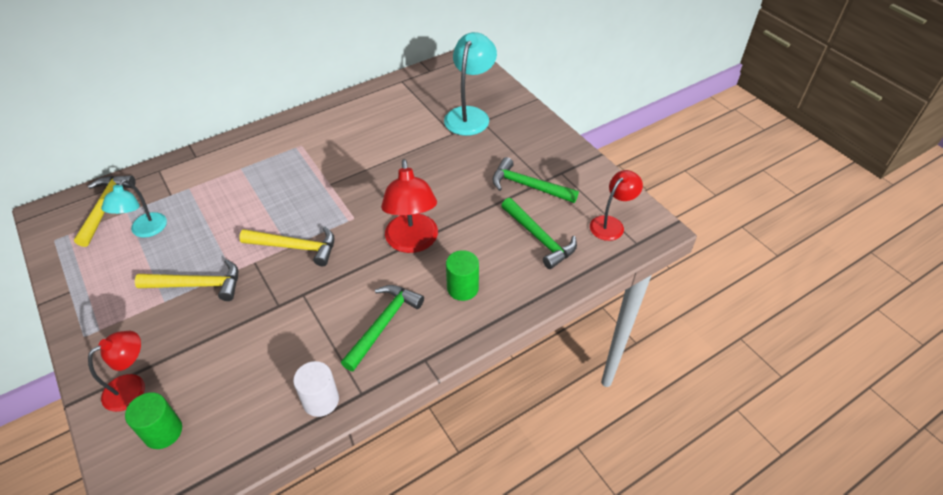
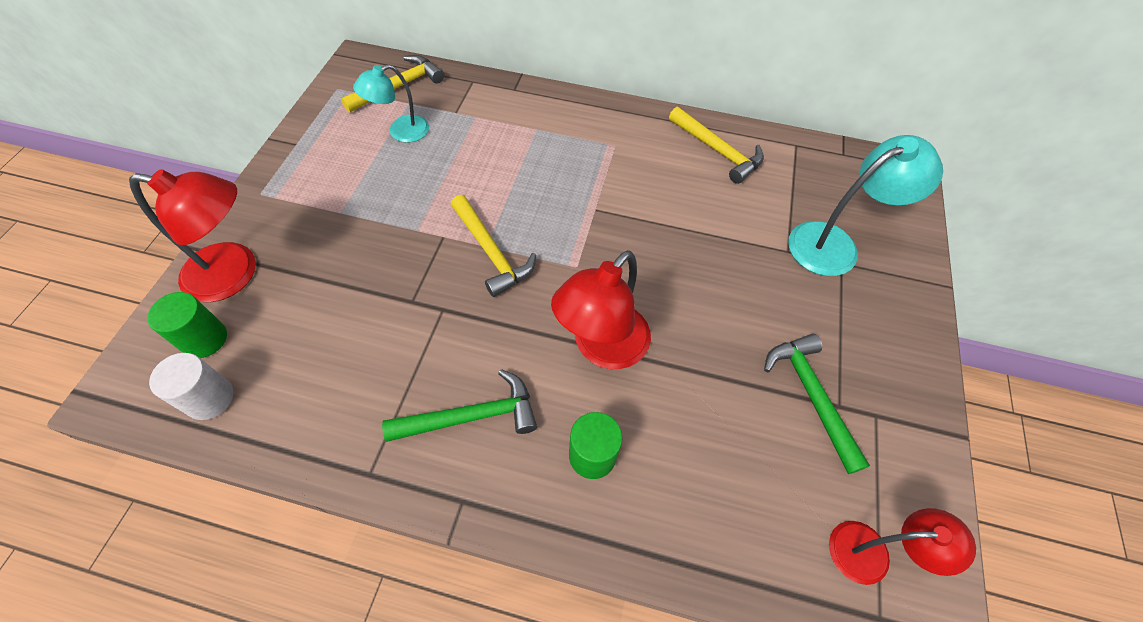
camera: 45 degrees right, 10 degrees up
red lamp [88,331,145,412] -> red lamp [129,169,255,302], size x1.55
yellow hammer [135,259,238,301] -> yellow hammer moved to [669,107,764,184]
white cylinder [293,361,339,417] -> white cylinder moved to [149,353,234,420]
green hammer [501,198,577,269] -> none

